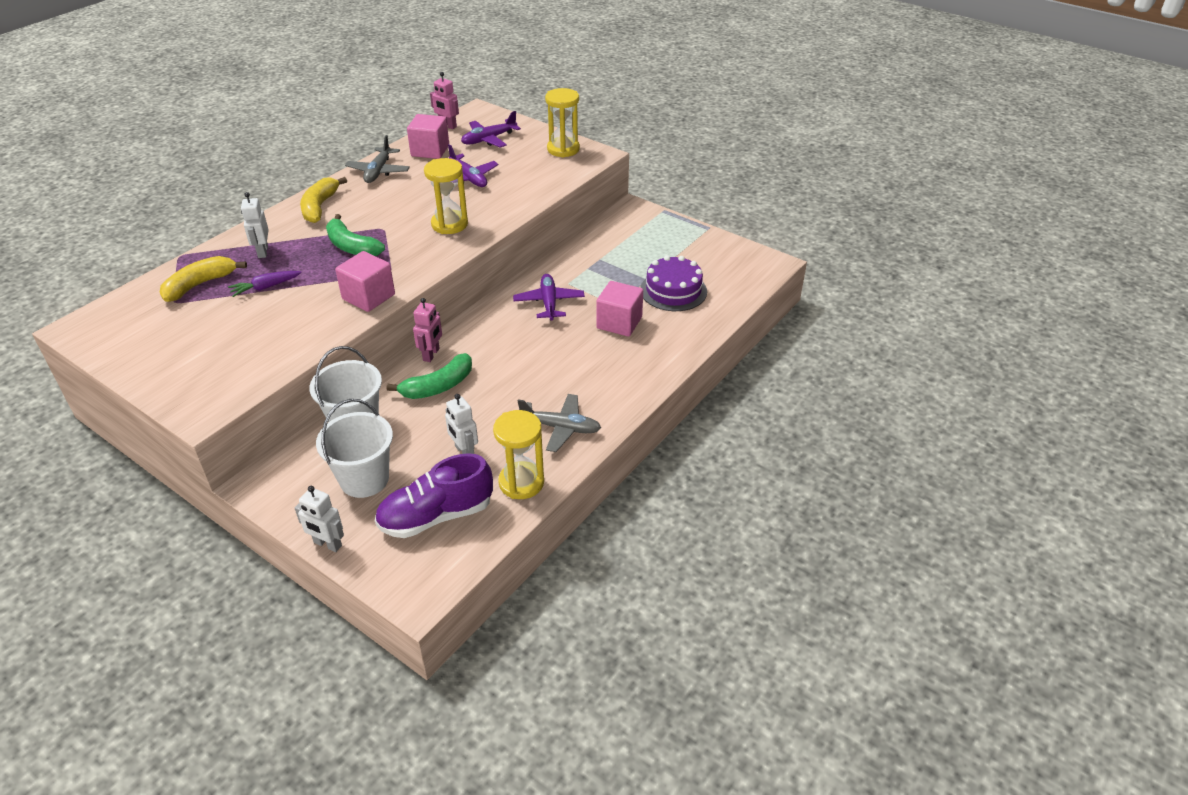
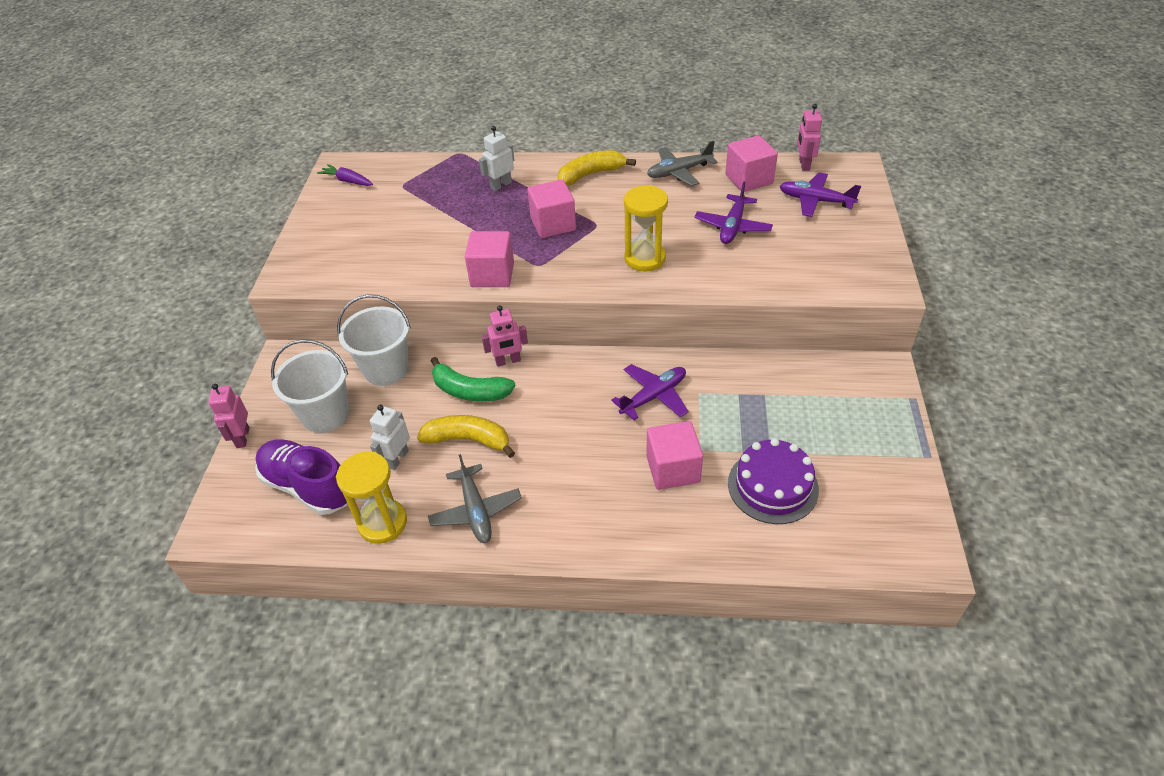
camera: 60 degrees right, 5 degrees up
yellow banana [160,256,247,302] -> yellow banana moved to [417,415,515,458]
purple carrot [228,271,301,297] -> purple carrot moved to [317,164,373,186]
white robot [295,486,344,552] -> pink robot [208,384,249,448]
green banana [326,214,385,256] -> pink cube [528,180,576,238]
yellow hourglass [545,88,580,158] -> none

